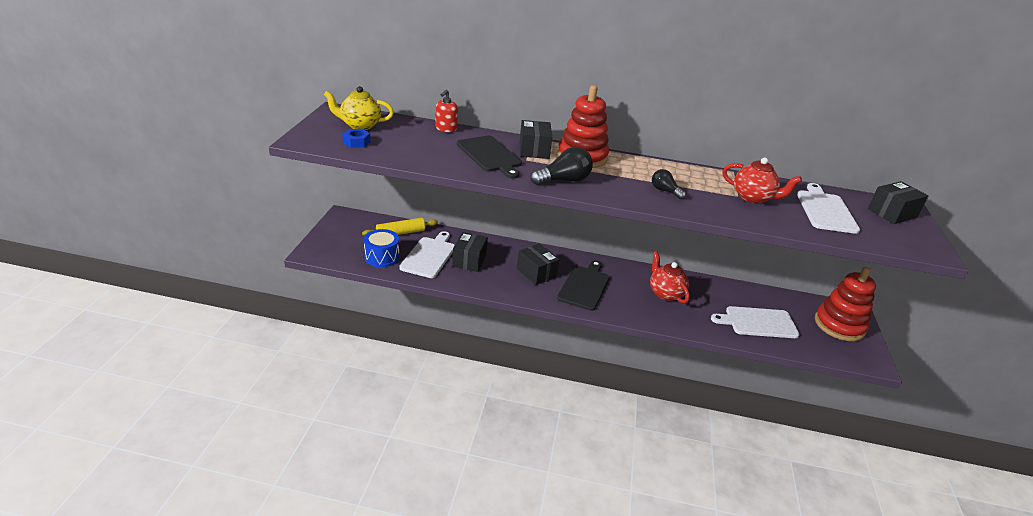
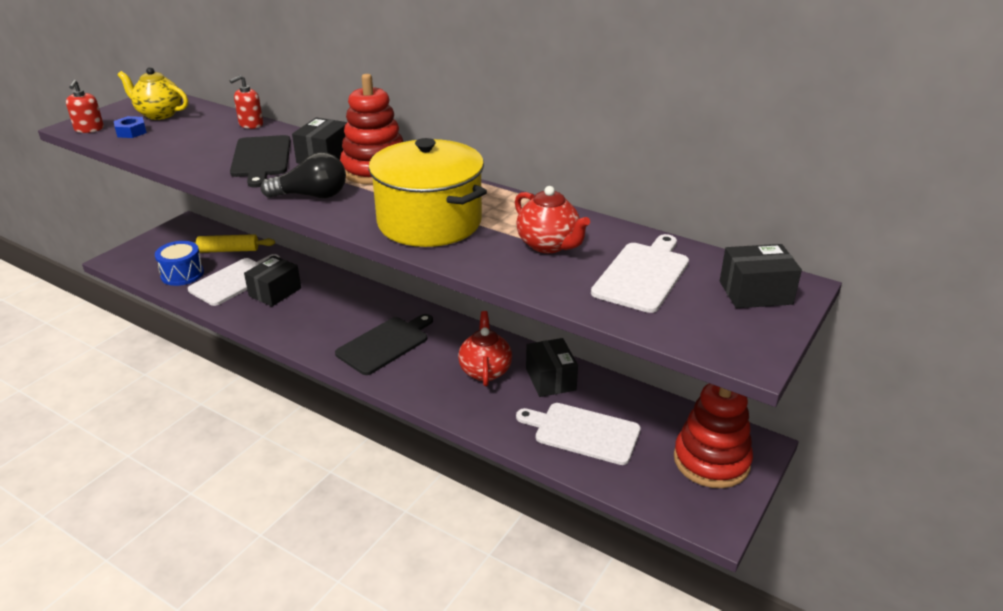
camera: 25 degrees right, 0 degrees up
black box [517,243,560,285] -> black box moved to [526,338,578,397]
black light bulb [652,169,686,199] -> yellow pot [368,138,487,247]
none -> red soap dispenser [66,80,104,133]

